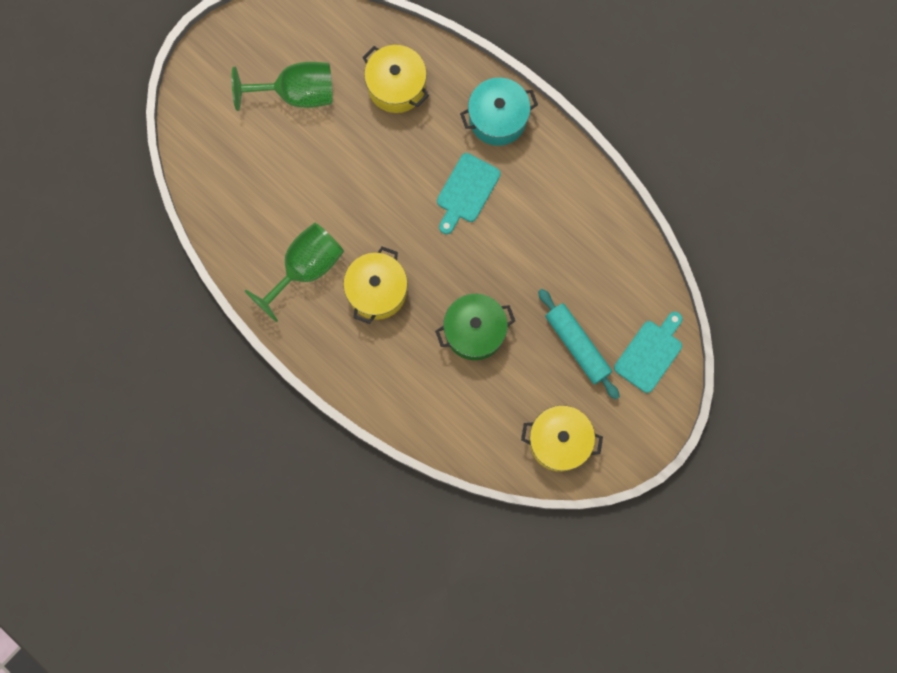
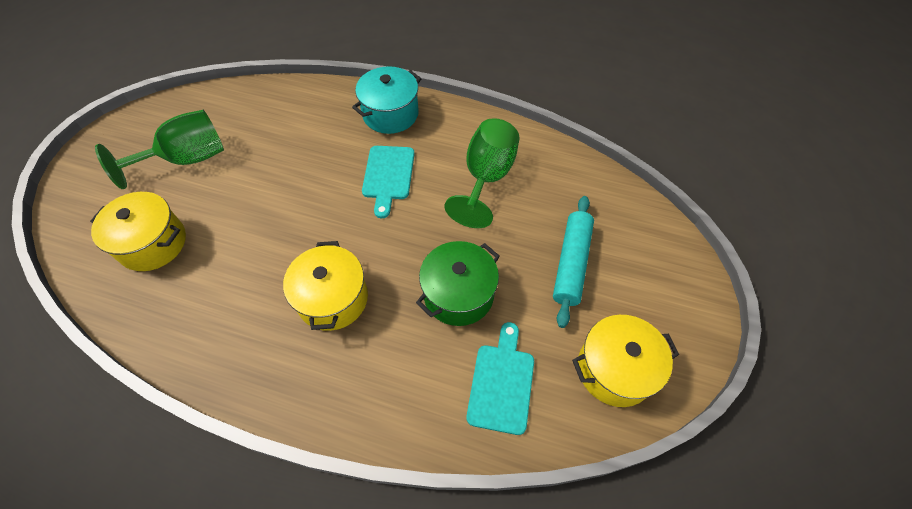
camera: 25 degrees left, 20 degrees down
green goblet [245,222,344,322] -> green goblet moved to [445,118,520,228]
yellow pot [362,45,429,113] -> yellow pot moved to [90,192,186,271]
turquoise rolling pin [538,289,620,400] -> turquoise rolling pin turned 75 degrees clockwise [553,196,594,328]
turquoise cutting board [614,312,682,393] -> turquoise cutting board moved to [466,322,534,435]

